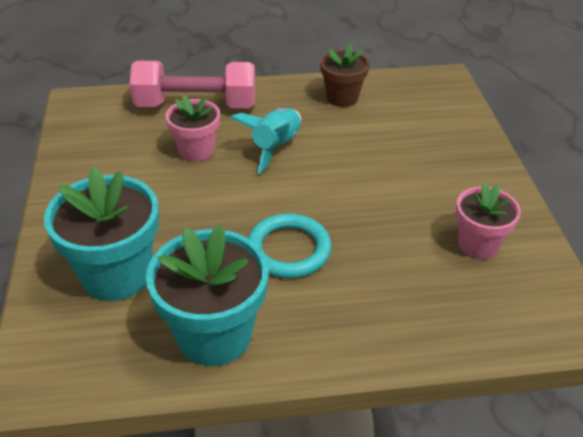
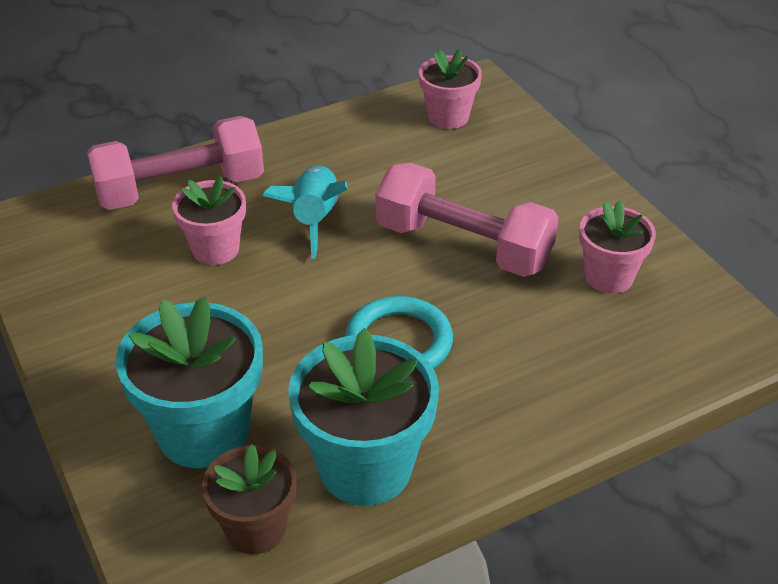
camera: 20 degrees left, 0 degrees up
brown flower pot [320,44,369,107] -> brown flower pot moved to [202,444,296,554]
none -> pink dumbbell [376,163,559,277]
none -> pink flower pot [419,49,482,129]

